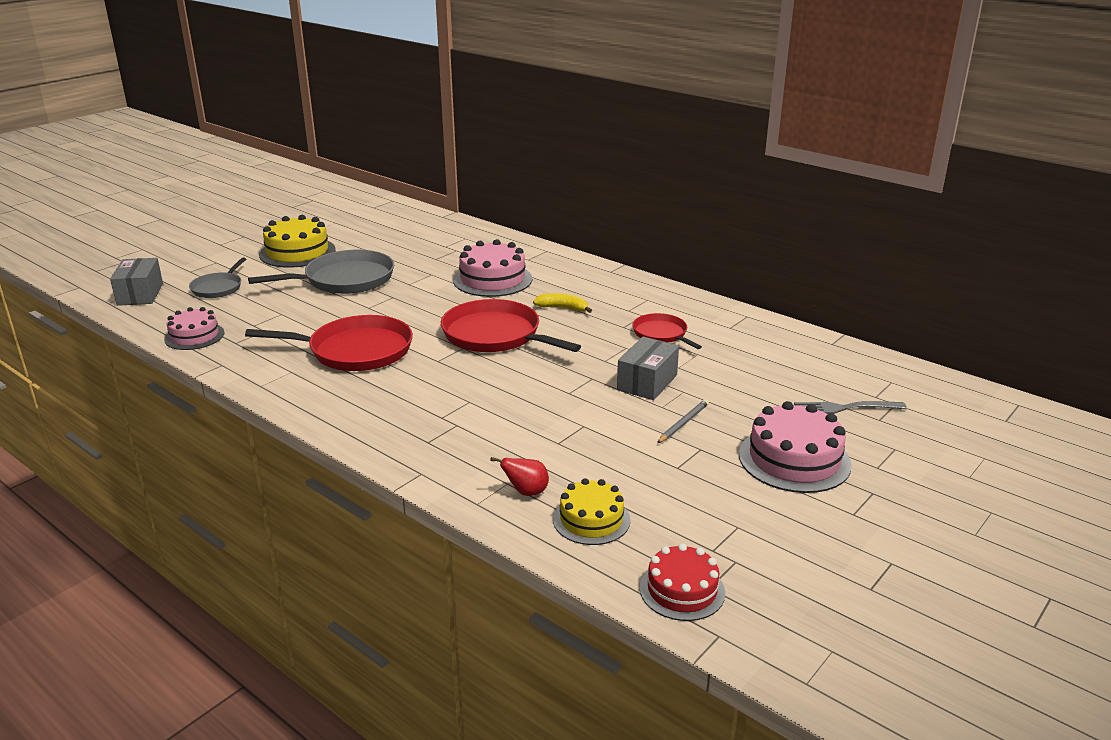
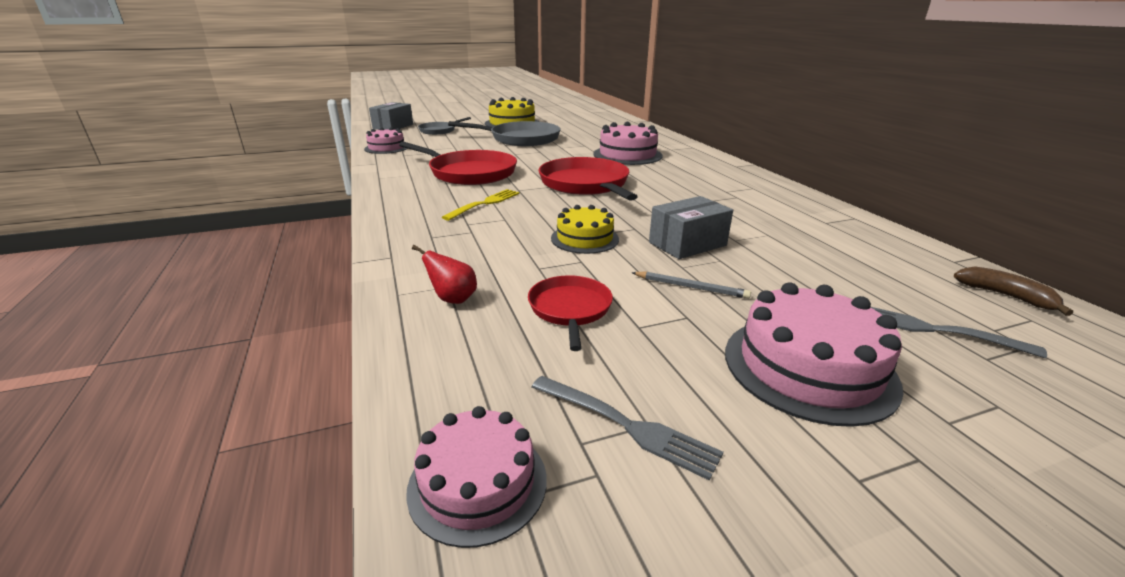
camera: 30 degrees right, 0 degrees up
yellow banana [533,293,592,313] -> none
yellow cake [553,478,630,545] -> yellow cake moved to [551,205,619,254]
red pan [632,313,702,349] -> red pan moved to [528,275,613,351]
red cake [640,543,725,621] -> pink cake [406,406,547,548]
grey pencil [657,399,709,443] -> grey pencil turned 45 degrees clockwise [631,272,751,299]
none -> yellow fork [442,189,520,221]
none -> grey fork [532,376,723,481]
none -> brown banana [954,266,1073,316]

